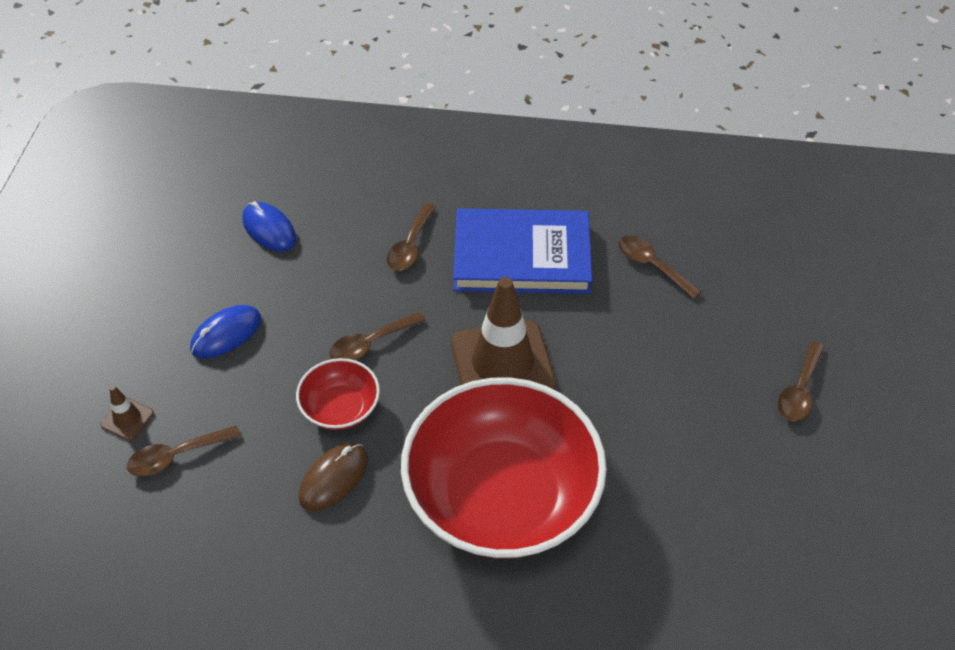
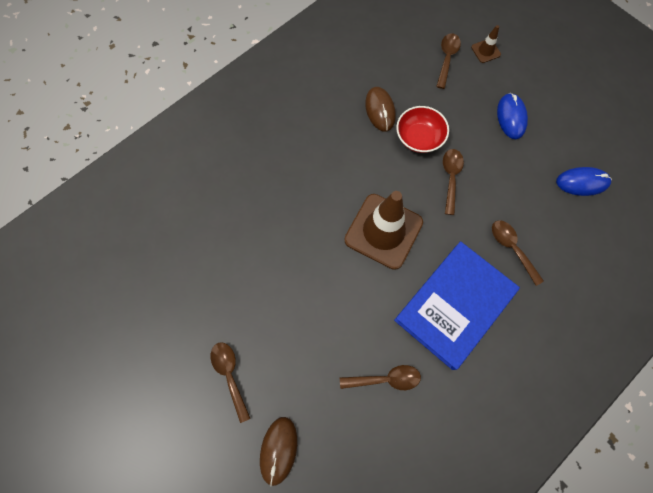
camera: 130 degrees right, 20 degrees up
red bowl [401,377,607,559] -> none
none -> brown mouse [260,417,297,486]

